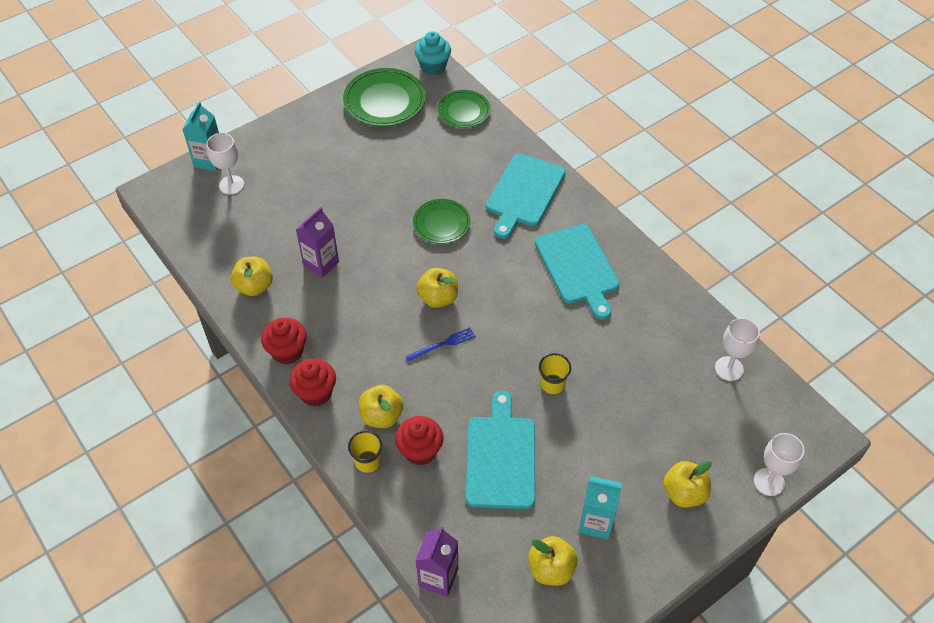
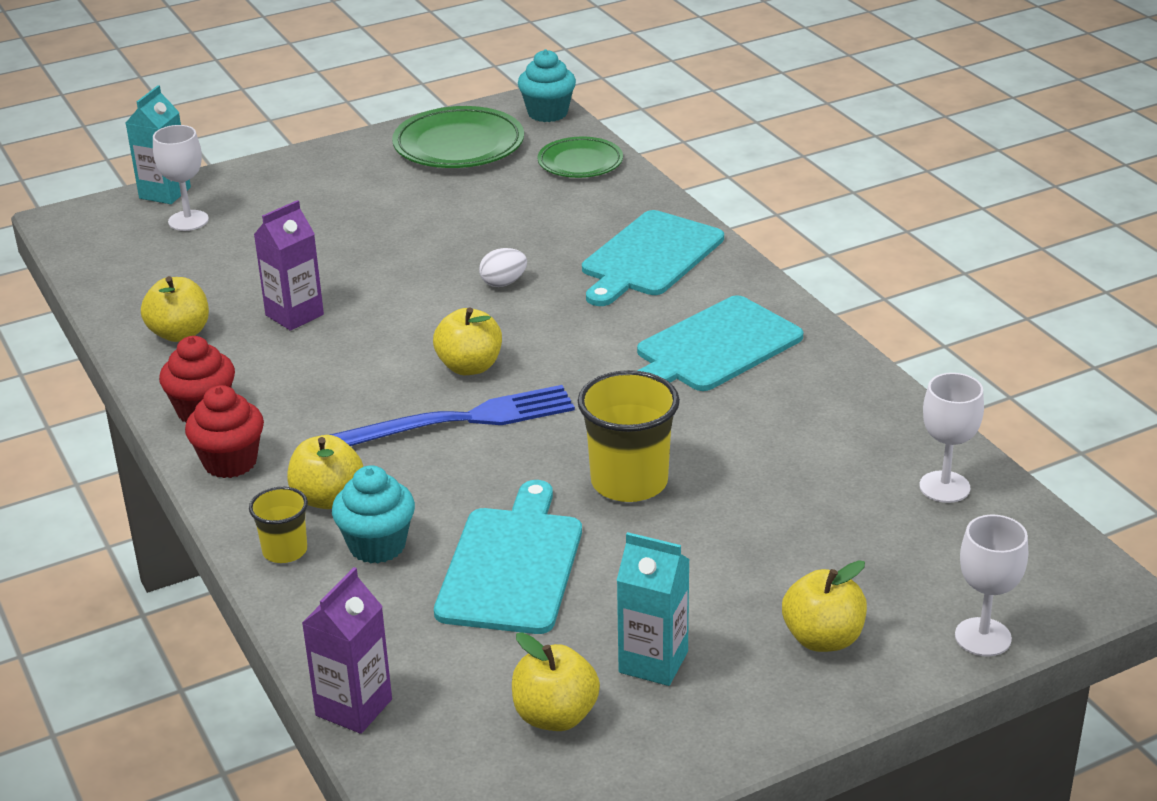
camera: 10 degrees right, 20 degrees down
red cupcake [395,416,443,465] -> turquoise cupcake [332,465,415,563]
blue fork [405,327,475,362] -> blue fork [330,385,575,446], size x2.03
green plate [413,199,471,244] -> white egg [479,248,527,287]
turquoise cutting board [535,224,620,320] -> turquoise cutting board turned 60 degrees clockwise [637,295,803,391]
yellow cup [539,353,571,394] -> yellow cup [577,370,680,502], size x1.79

